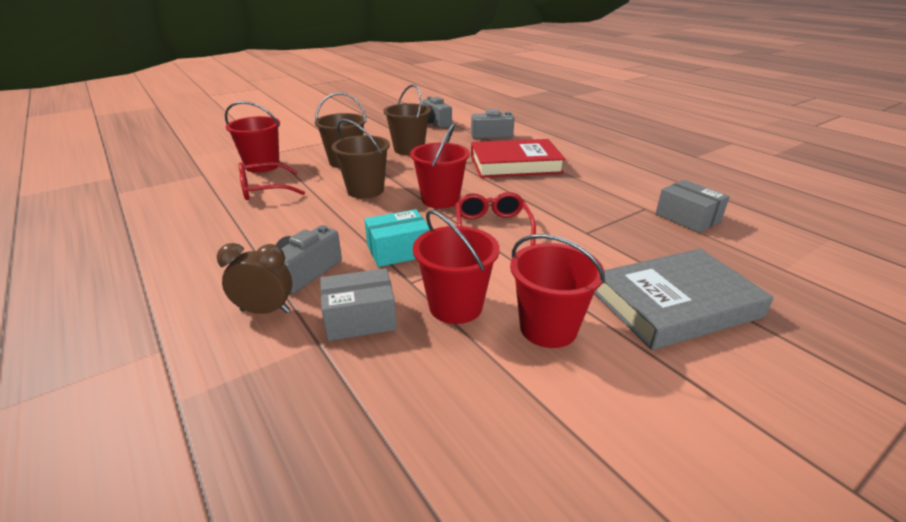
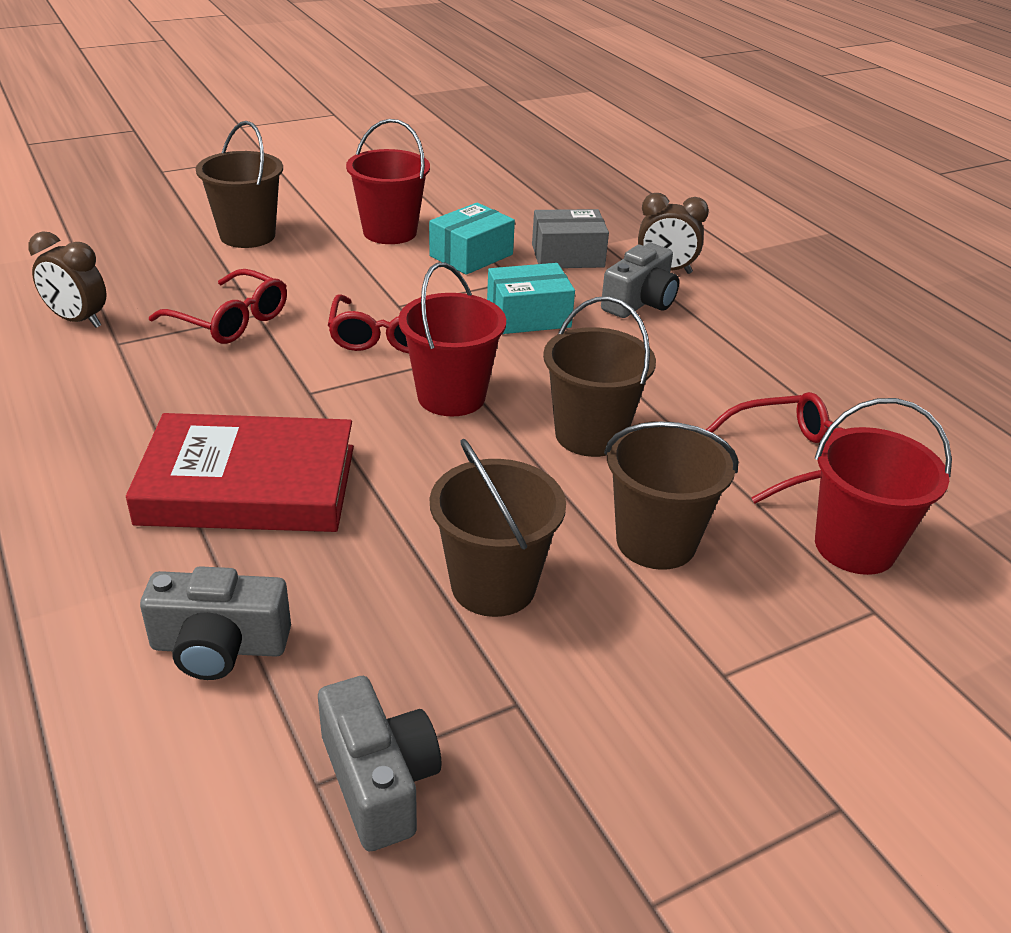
camera: 175 degrees left, 5 degrees up
red bucket [413,210,500,324] -> turquoise box [429,203,515,275]
grey book [594,249,774,350] -> brown bucket [196,121,283,248]
grey box [656,180,730,233] -> brown clock [28,231,106,328]
none -> red glasses [149,269,287,344]

